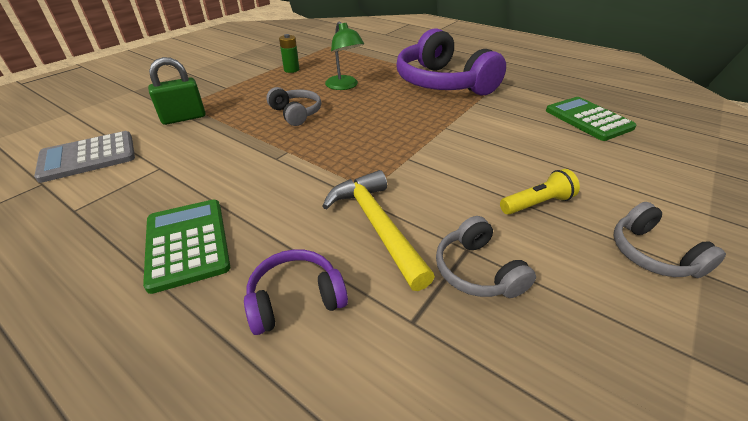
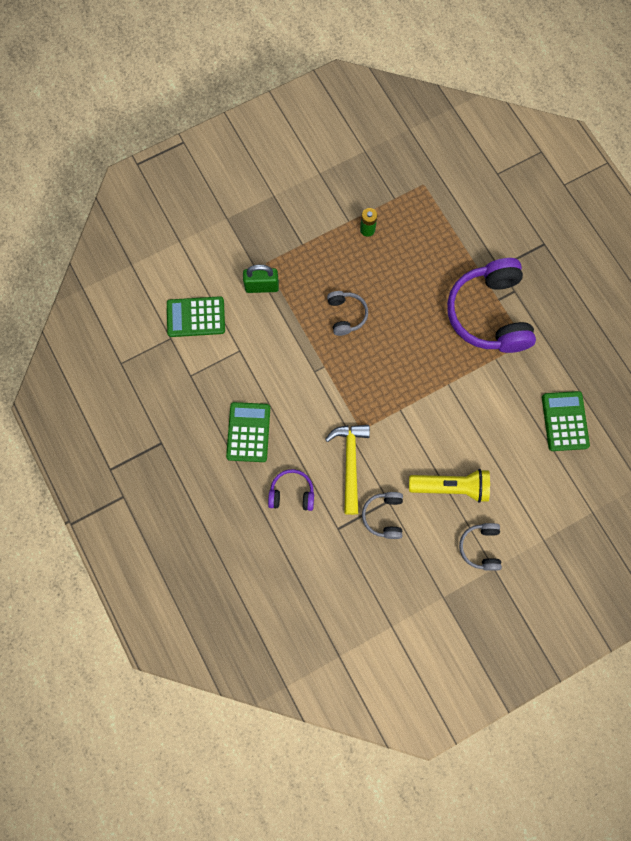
camera: 25 degrees right, 35 degrees up
grey calculator [34,131,135,183] -> green calculator [167,296,225,337]
green lamp [325,22,364,90] -> none
yellow flashlight [500,169,580,215] -> yellow flashlight [409,469,490,503], size x1.63

